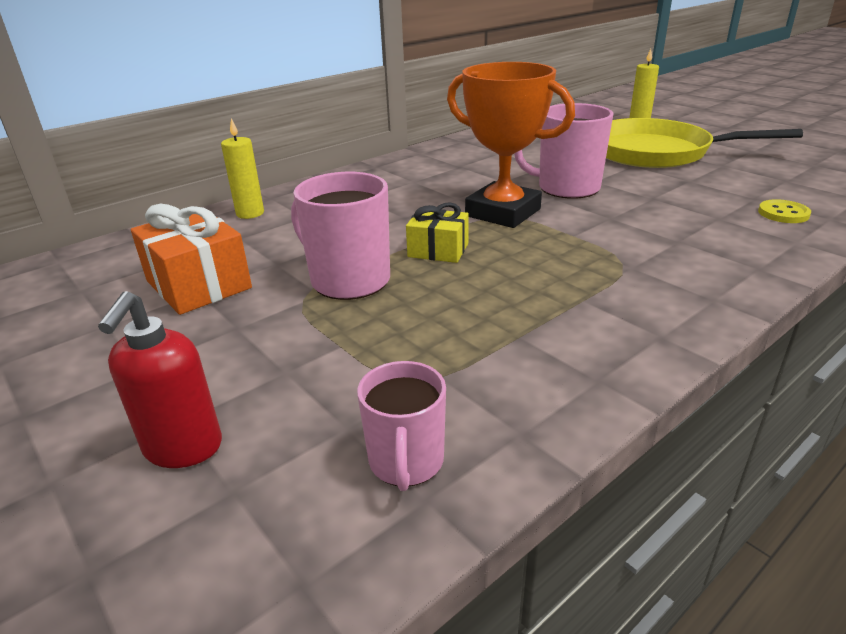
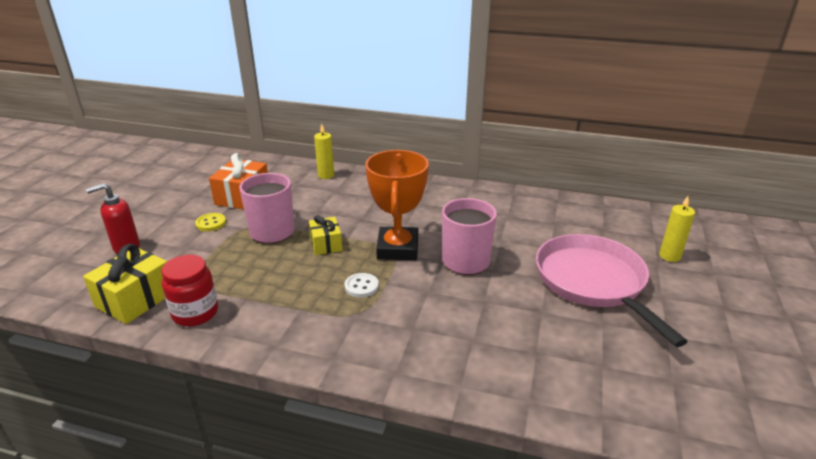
camera: 55 degrees right, 0 degrees up
pink mug [357,361,446,491] -> yellow gift [83,244,167,324]
yellow pan [606,118,803,168] -> pink pan [536,234,688,347]
yellow button [758,199,811,223] -> yellow button moved to [195,213,226,231]
none -> red jar [161,255,218,326]
none -> white button [345,273,379,298]

